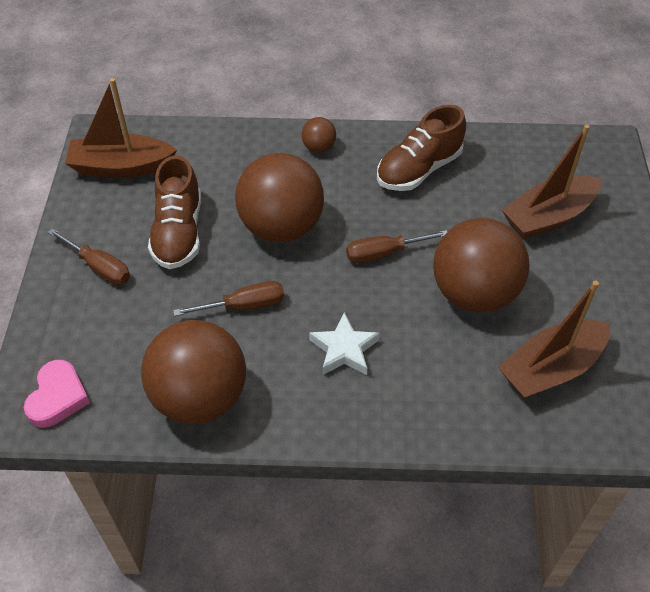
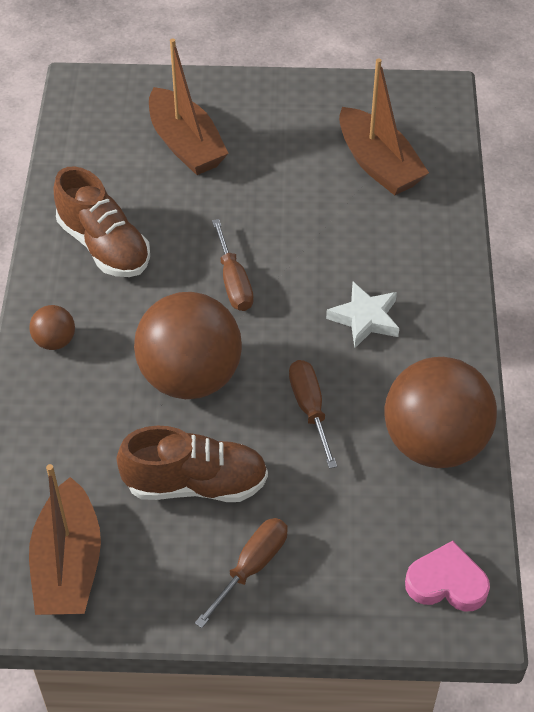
camera: 90 degrees left, 0 degrees up
brown ball [433,218,530,313] -> none

